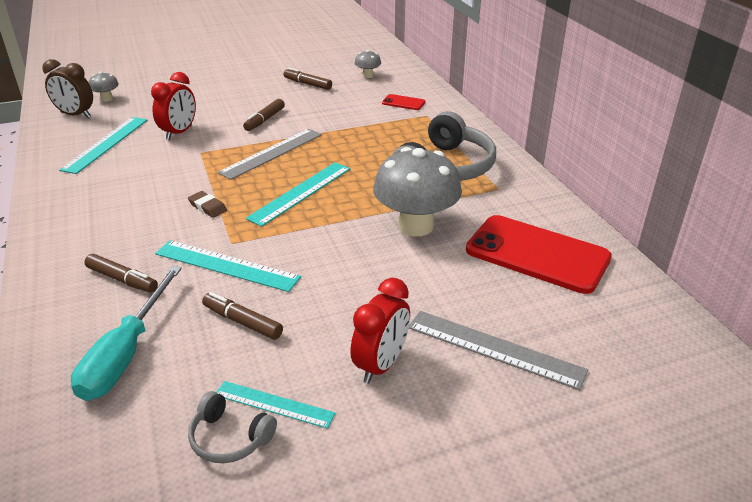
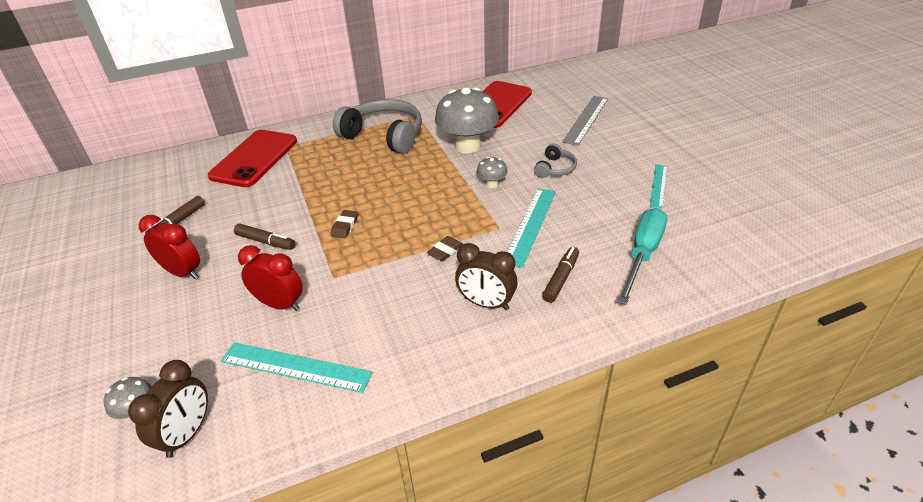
camera: 90 degrees left, 5 degrees up
turquoise screwdriver [71,266,182,401] -> turquoise screwdriver turned 75 degrees counterclockwise [617,208,667,305]
grey headphones [188,391,277,463] -> grey headphones moved to [534,143,577,178]
brown marker [202,292,283,340] -> none
grey ruler [218,129,322,180] -> brown eraser [331,210,358,238]
turquoise ruler [246,162,351,227] -> none
red clock [350,278,410,383] -> red clock moved to [139,215,200,280]
grey mushroom [355,50,381,78] -> grey mushroom moved to [476,157,508,188]
red phone [382,94,425,110] -> red phone [208,130,297,187], size x2.31
none -> brown clock [455,243,518,310]

